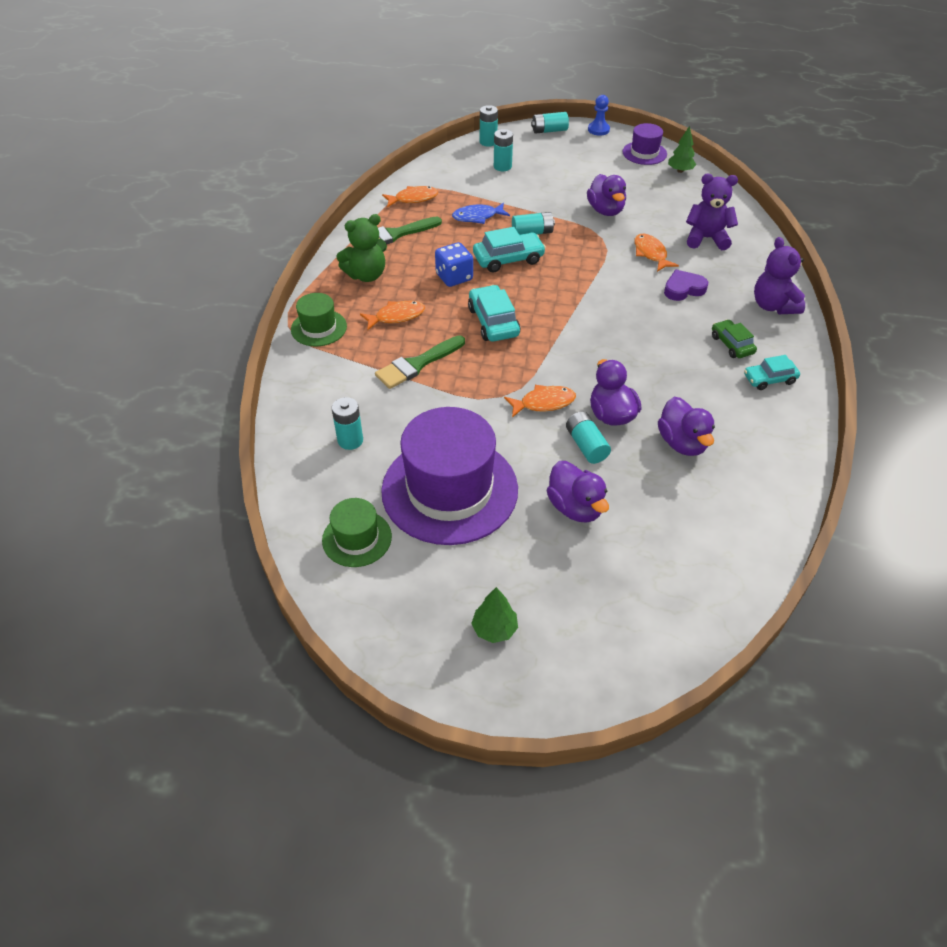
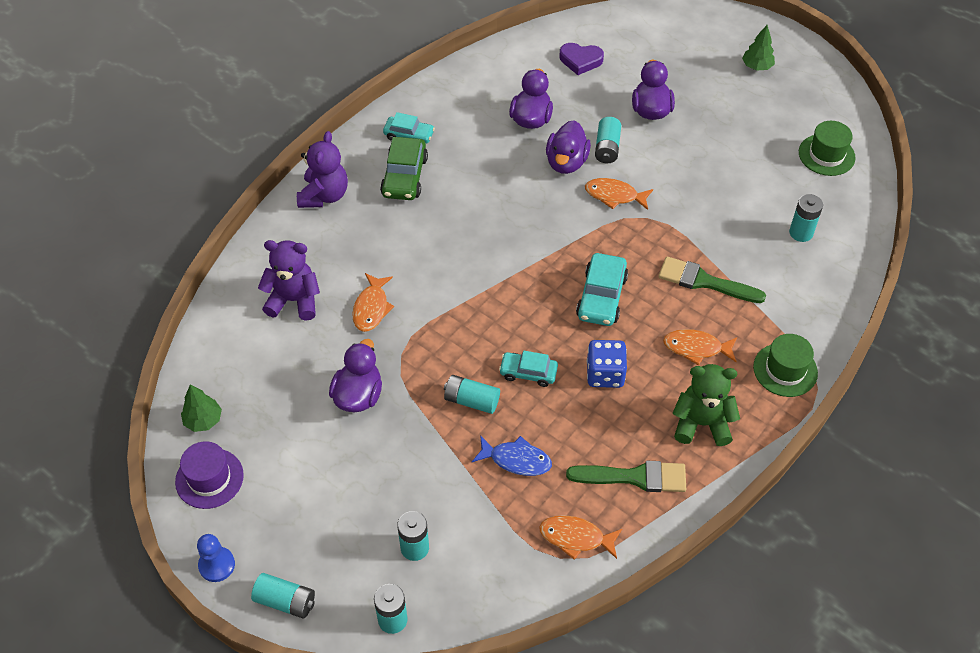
camera: 150 degrees left, 5 degrees up
green brush [375,335,465,389] -> green brush turned 150 degrees counterclockwise [658,256,766,303]
purple hat [381,407,518,545] -> none
turquoise car [473,227,546,272] -> turquoise car [499,351,558,387], size x0.66
purple heart [664,270,708,301] -> purple heart moved to [559,43,604,75]
purple teddy bear [686,174,738,250] -> purple teddy bear turned 150 degrees clockwise [258,240,320,321]
green car [712,319,757,358] -> green car [380,137,428,200], size x1.52

